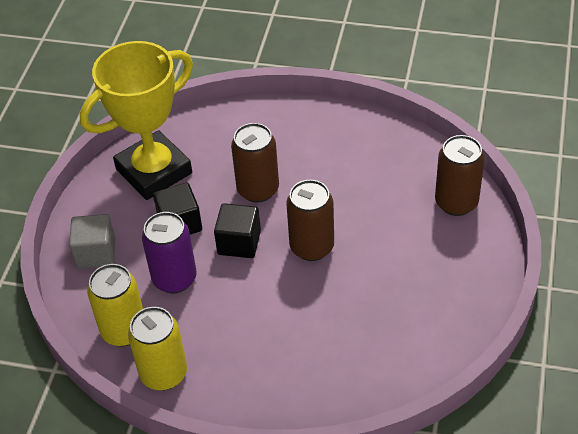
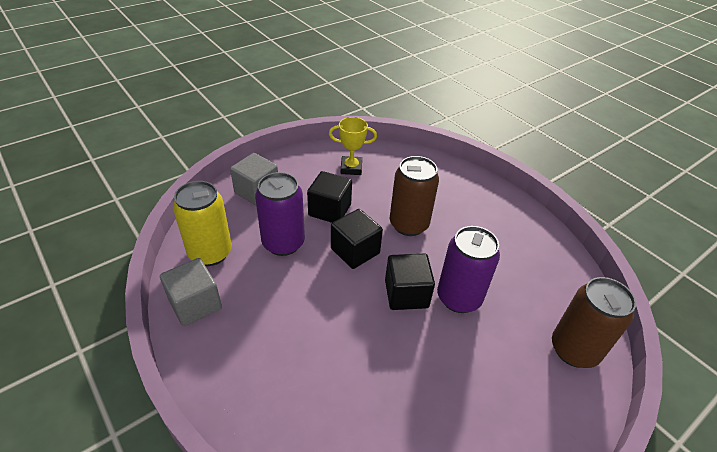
camera: 35 degrees right, 5 degrees down
yellow trophy [80,41,193,200] -> yellow trophy [329,117,377,175], size x0.43
yellow can [128,307,187,390] -> grey cube [160,258,222,326]
brown can [286,180,334,261] -> black cube [385,254,435,310]
none -> purple can [437,226,500,313]

